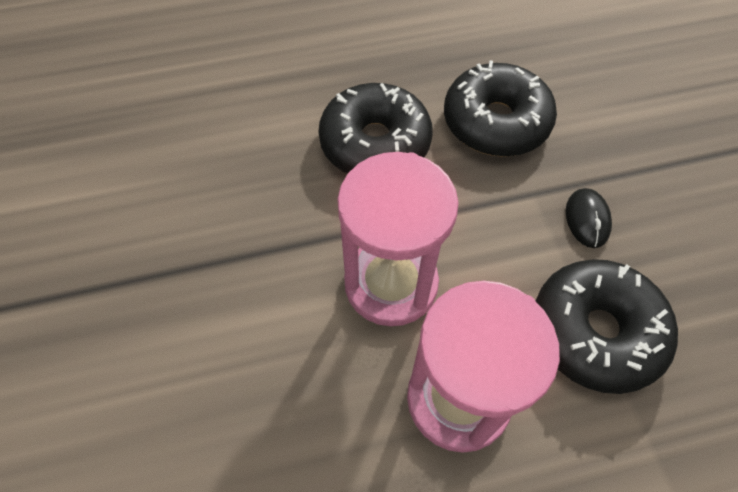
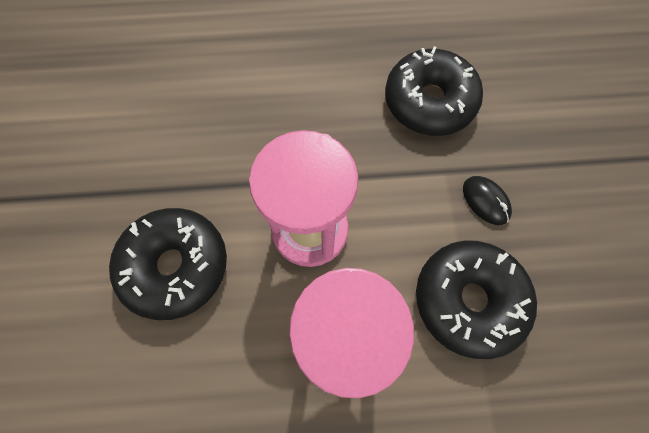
camera: 10 degrees right, 10 degrees up
black donut [318,83,433,174] -> black donut moved to [109,208,227,320]
black mouse [566,188,612,248] -> black mouse turned 45 degrees counterclockwise [463,176,512,225]

